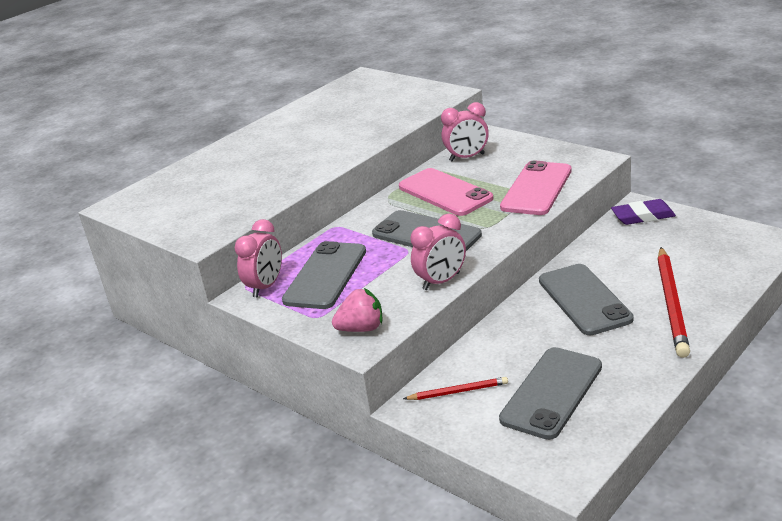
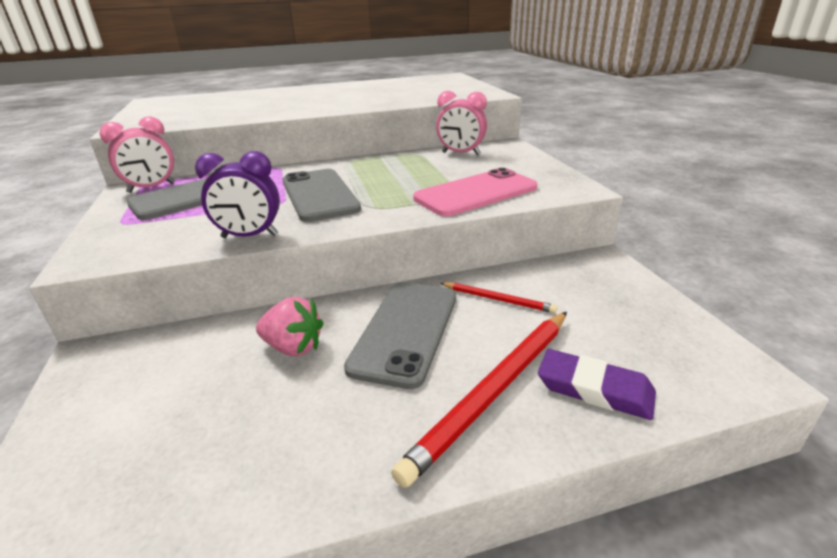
camera: 30 degrees right, 0 degrees up
pink strawberry [332,288,383,332] -> pink strawberry moved to [256,297,323,356]
pink phone [399,168,493,216] -> none
red pencil [403,377,508,400] -> red pencil moved to [440,282,558,313]
pink clock [410,213,466,290] -> purple clock [195,151,280,238]
grey phone [499,347,602,440] -> none
purple eraser [611,199,676,225] -> purple eraser moved to [538,349,656,420]

